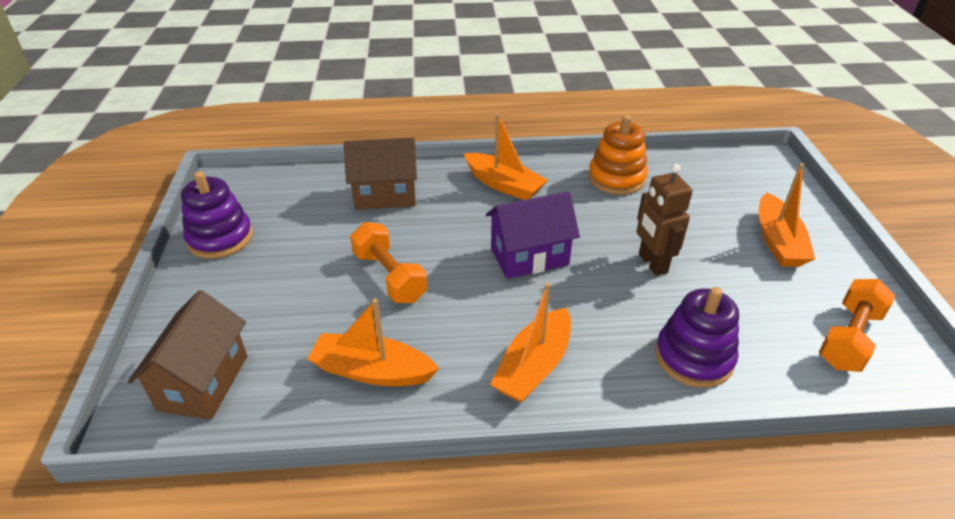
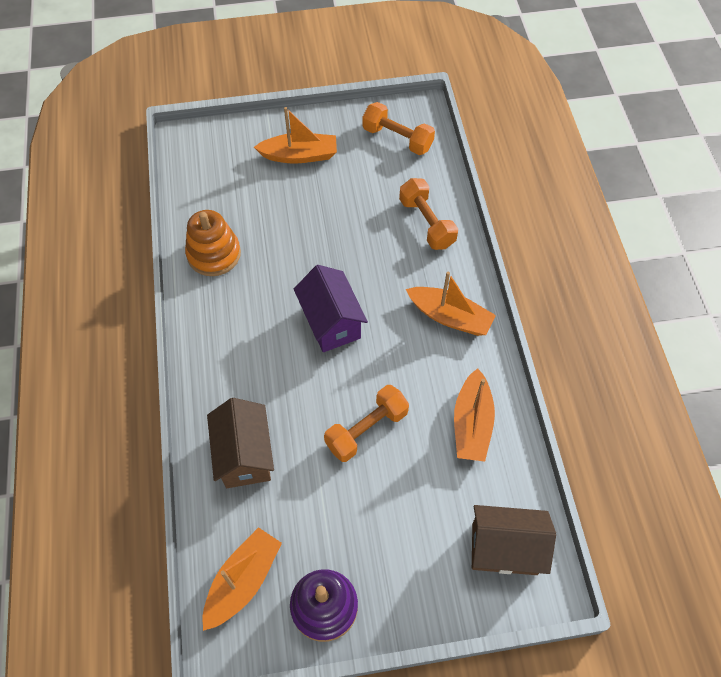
camera: 95 degrees left, 20 degrees up
orange boat [464,113,548,200] -> orange boat moved to [202,527,282,631]
brown robot [637,164,693,276] -> none
purple stacking toy [655,287,739,388] -> orange dumbbell [399,178,458,250]

